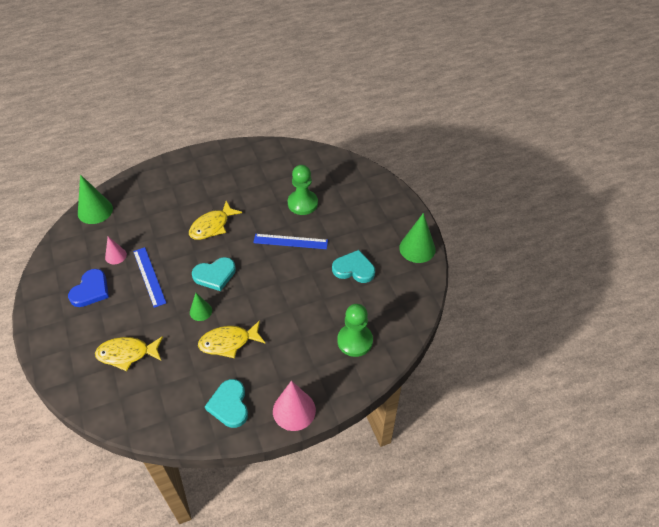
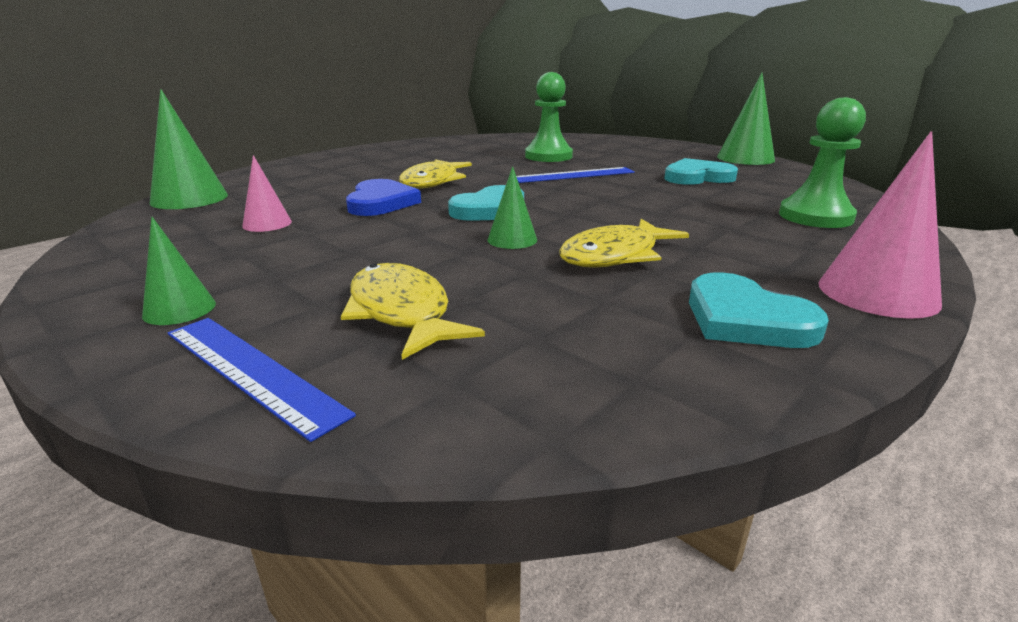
camera: 25 degrees left, 25 degrees down
blue heart [68,269,109,307] -> blue heart moved to [346,179,421,216]
yellow fish [95,336,163,371] -> yellow fish turned 90 degrees clockwise [341,263,485,360]
blue ruler [133,247,166,308] -> blue ruler moved to [168,318,356,442]
none -> green cone [142,217,216,325]

